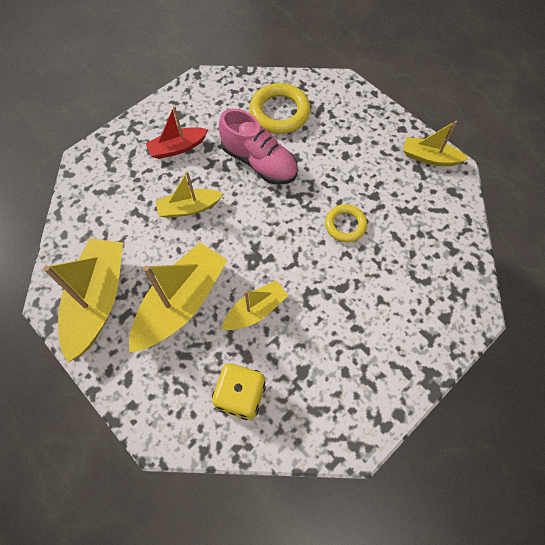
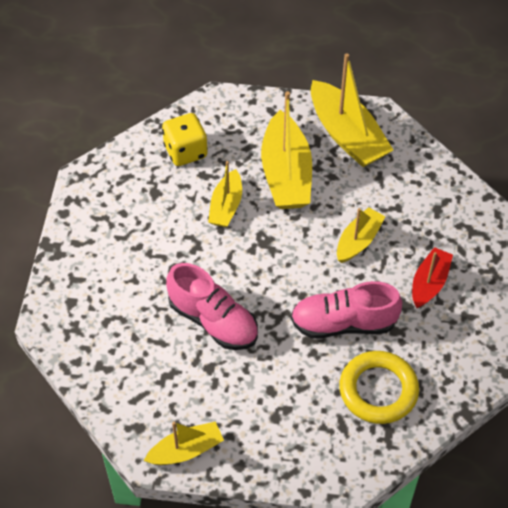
camera: 140 degrees right, 10 degrees down
yellow ring [325,204,367,242] -> pink shoe [166,263,258,350]

